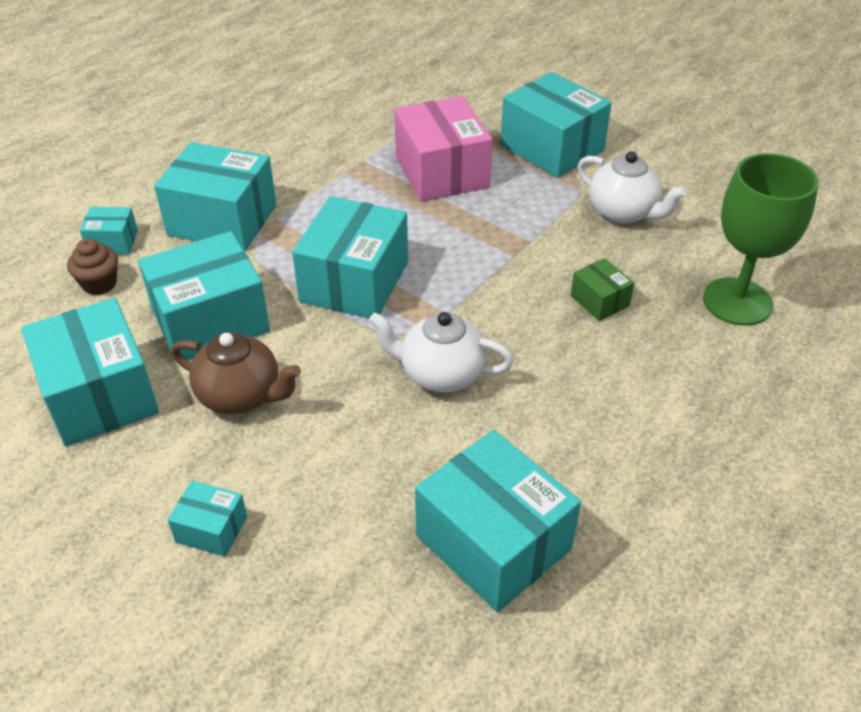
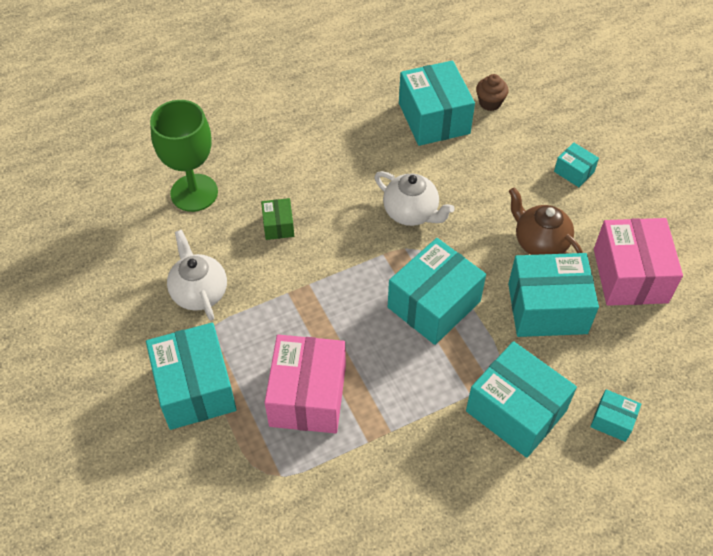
camera: 155 degrees left, 10 degrees up
turquoise box [21,298,159,446] -> pink box [594,218,683,306]
brown cupcake [67,238,118,295] -> brown cupcake moved to [476,74,509,111]

